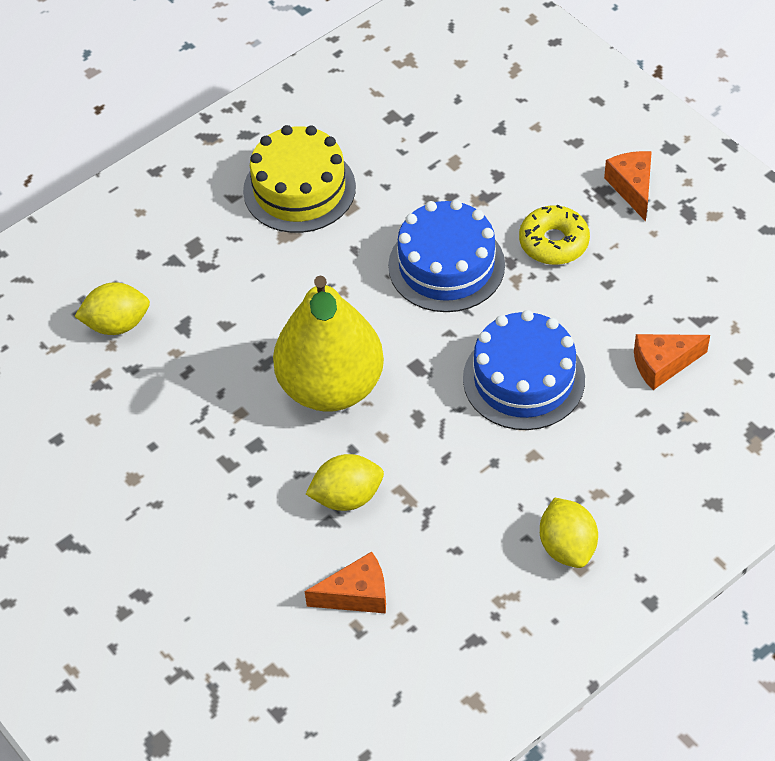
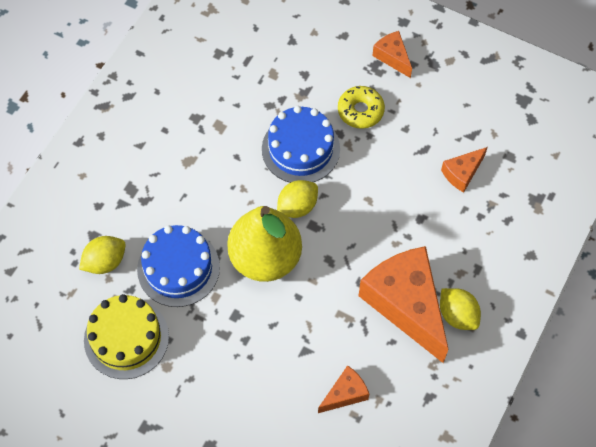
camera: 25 degrees left, 10 degrees up
yellow cake [243,125,356,233] -> yellow cake moved to [84,294,169,379]
yellow lemon [306,454,384,511] -> yellow lemon moved to [277,180,318,218]
blue cake [463,310,585,430] -> blue cake moved to [137,225,220,307]
none -> orange cheese [359,246,449,363]

